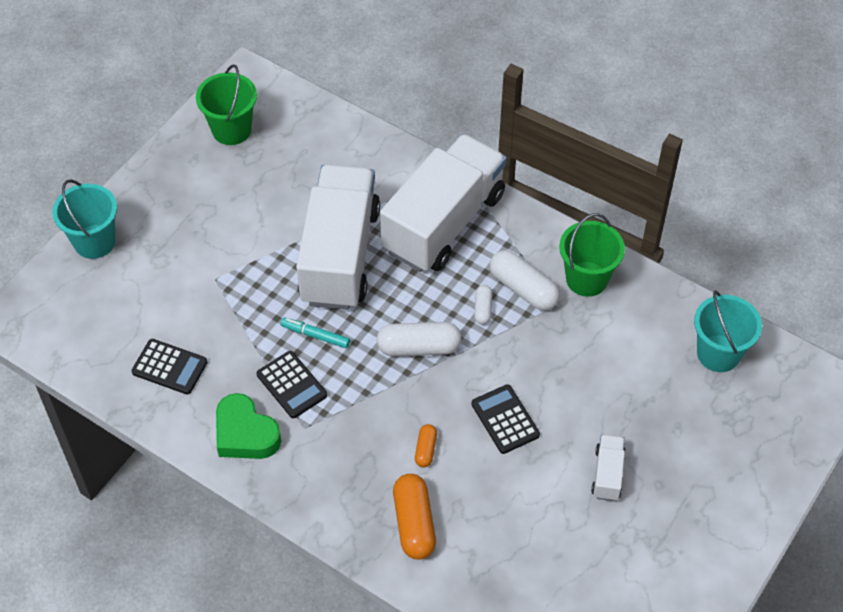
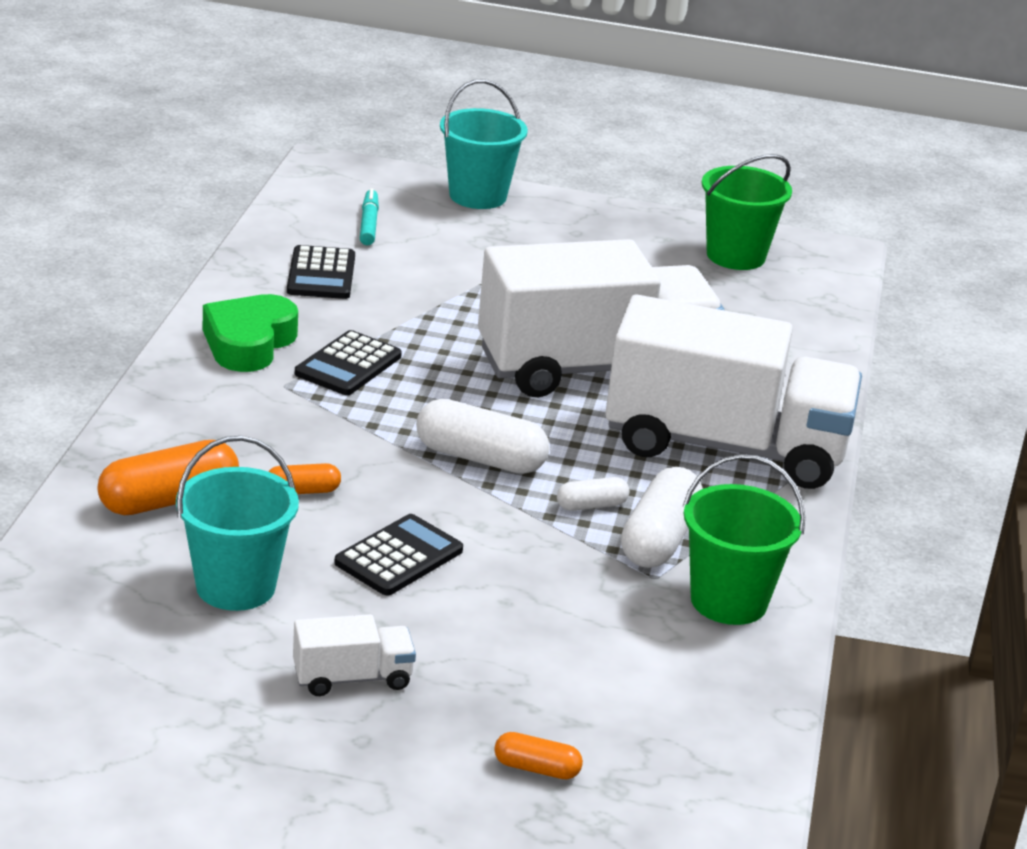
camera: 65 degrees right, 25 degrees down
turquoise marker [281,317,350,348] -> turquoise marker moved to [360,188,379,245]
white capsule [377,322,462,356] -> white capsule turned 45 degrees counterclockwise [416,399,549,474]
turquoise bucket [694,290,762,372] -> turquoise bucket moved to [176,436,299,611]
none -> orange capsule [494,732,583,779]

